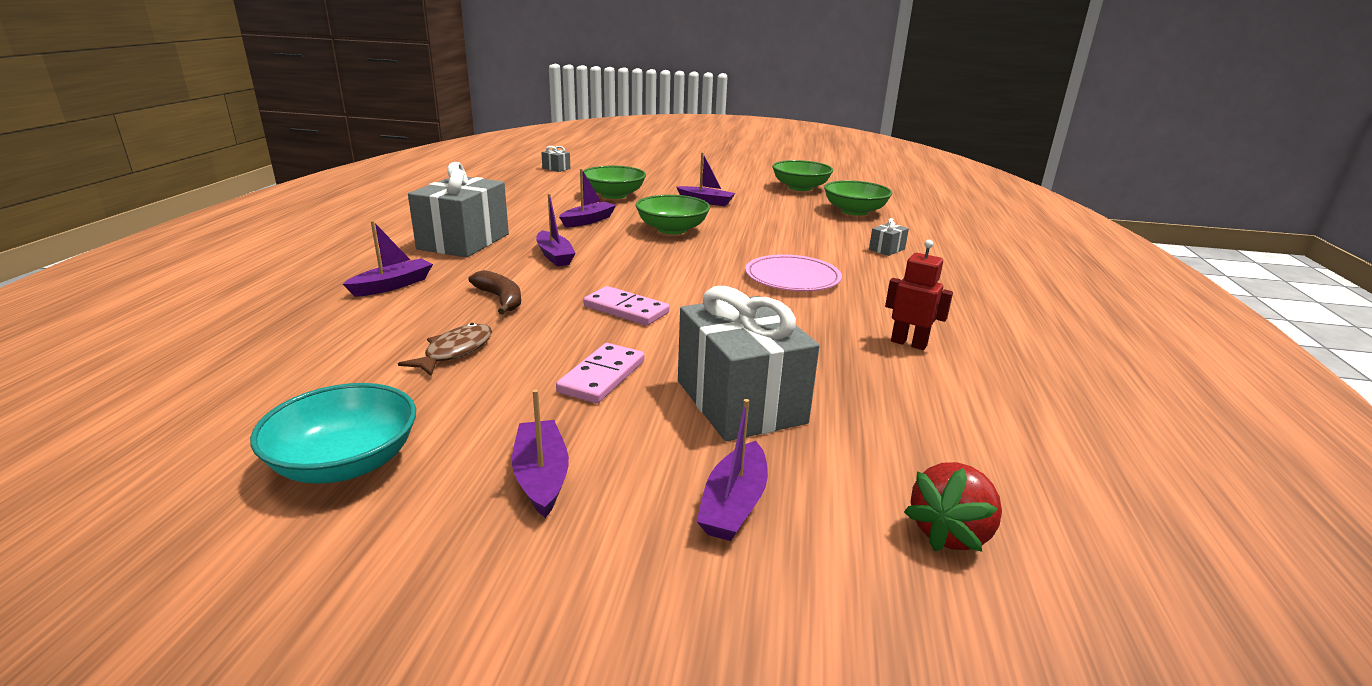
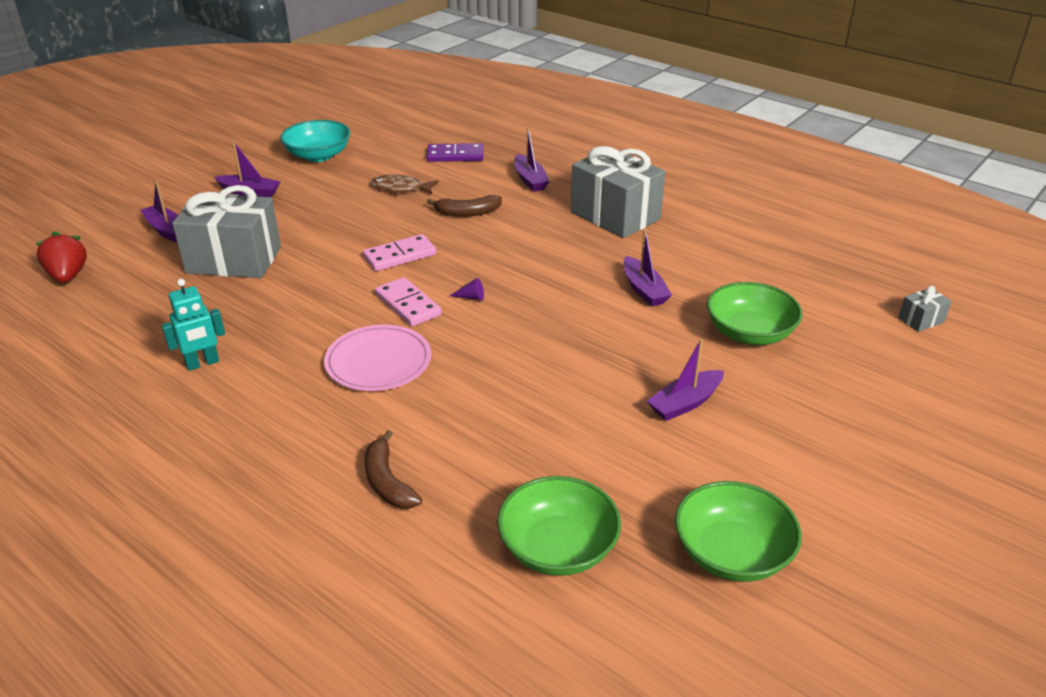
camera: 120 degrees right, 10 degrees up
brown fish [398,323,492,376] -> brown fish turned 135 degrees clockwise [370,174,439,195]
purple boat [536,194,575,266] -> none
pink domino [556,343,644,403] -> pink domino moved to [375,277,442,326]
green bowl [636,195,710,234] -> none
grey gift [869,218,909,256] -> brown banana [365,430,422,509]
red robot [885,240,953,350] -> turquoise robot [162,279,225,371]
none -> purple domino [427,143,483,162]
none -> purple cone [450,278,484,301]

